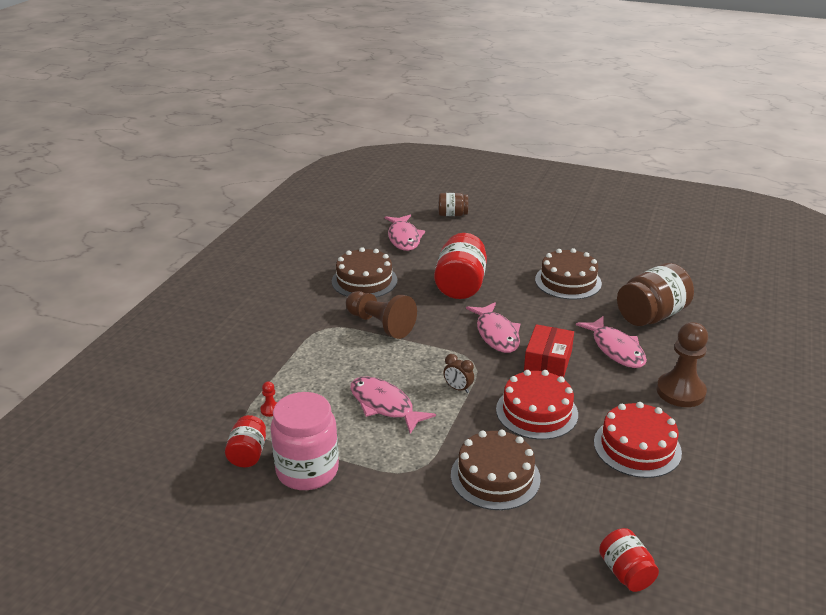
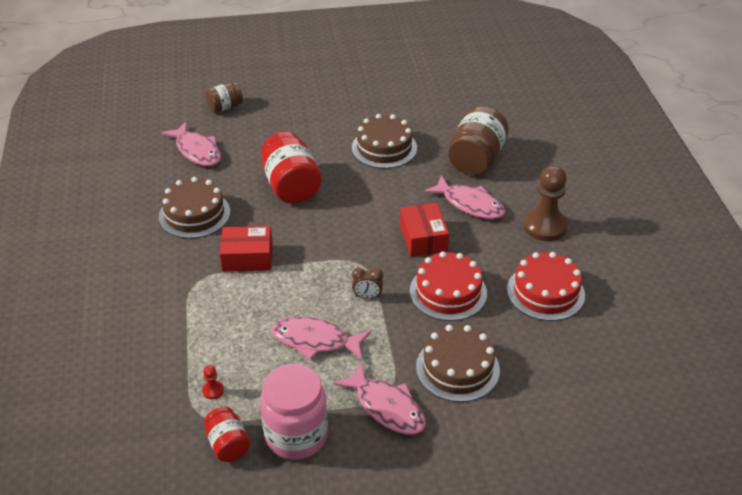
camera: 30 degrees left, 10 degrees up
brown pawn [346,291,417,339] -> red box [220,226,273,272]
pink fish [466,302,520,353] -> pink fish moved to [333,363,426,434]
red jar [599,528,659,592] -> none

